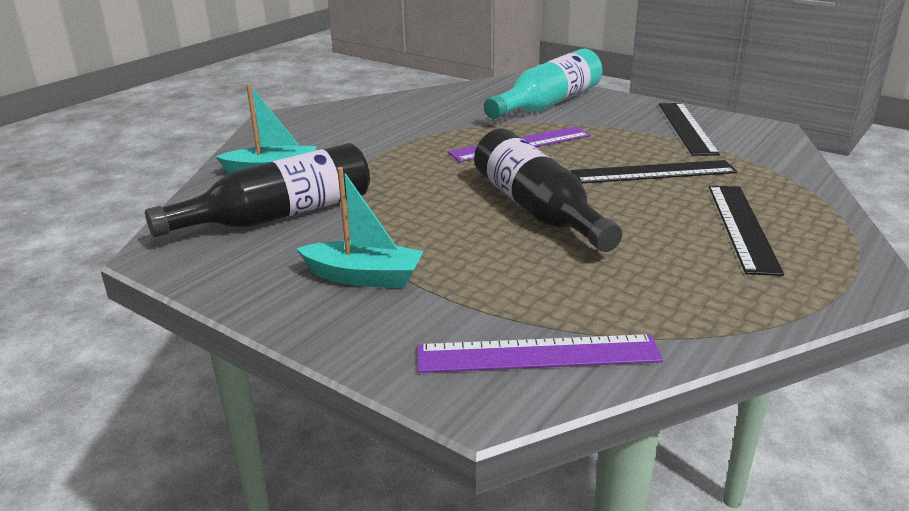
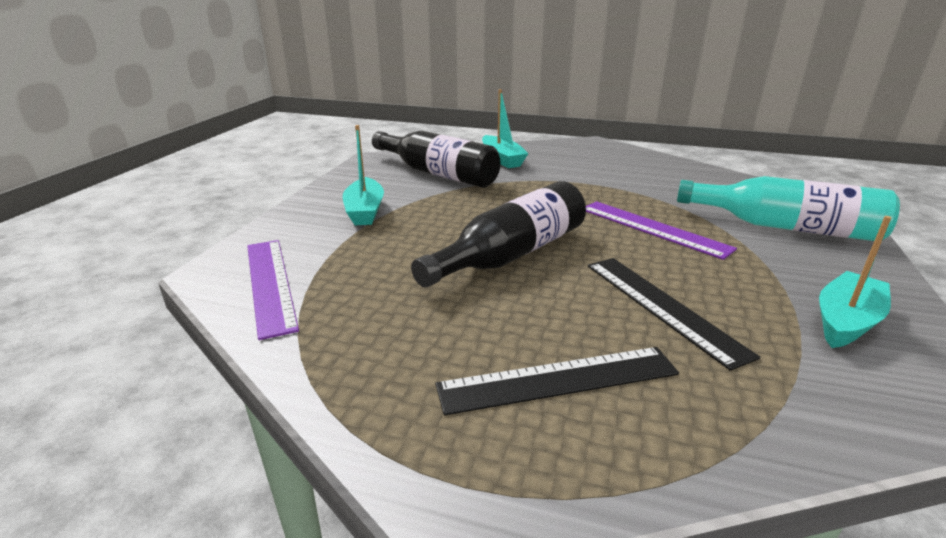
camera: 70 degrees right, 0 degrees up
black ruler [659,103,720,156] -> turquoise boat [819,216,892,348]

